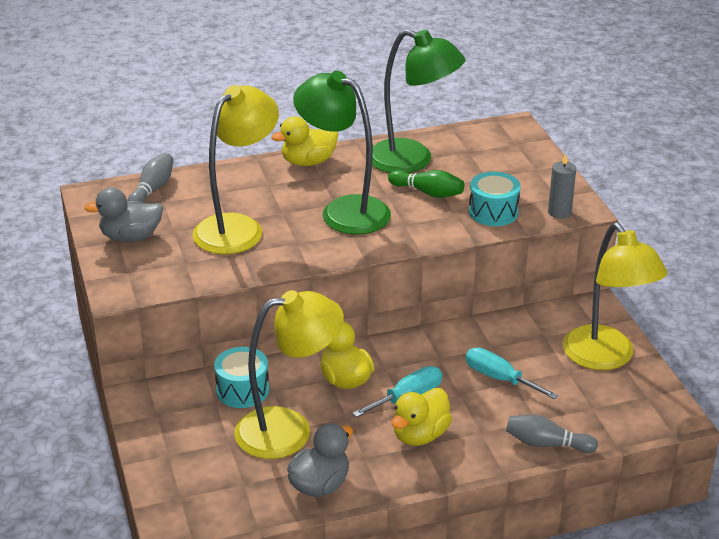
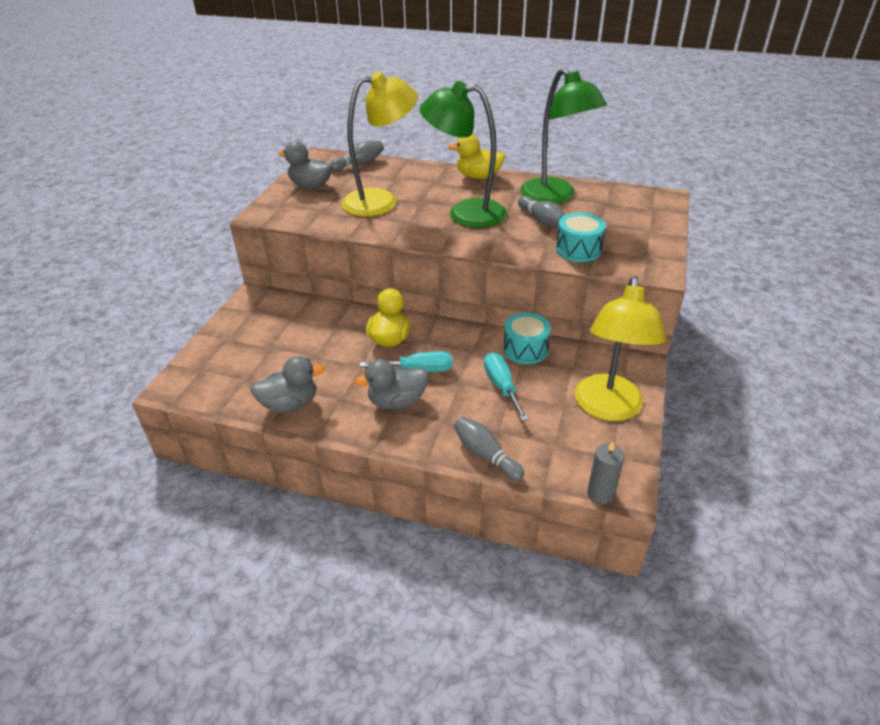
camera: 35 degrees right, 5 degrees up
turquoise drum [214,347,269,408] -> turquoise drum moved to [503,313,551,364]
yellow lamp [234,290,344,459] -> none
green lamp [293,71,391,234] -> green lamp turned 60 degrees counterclockwise [420,81,507,228]
green bowling pin [388,170,464,198] -> grey bowling pin [518,196,565,227]
yellow duck [392,388,452,446] -> grey duck [354,359,428,409]
grey candle [548,154,576,219] -> grey candle moved to [587,441,624,504]

